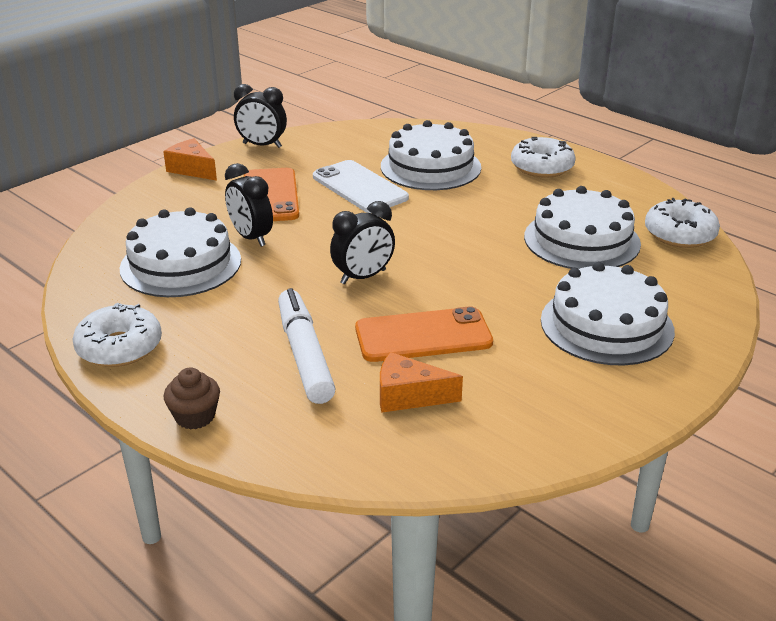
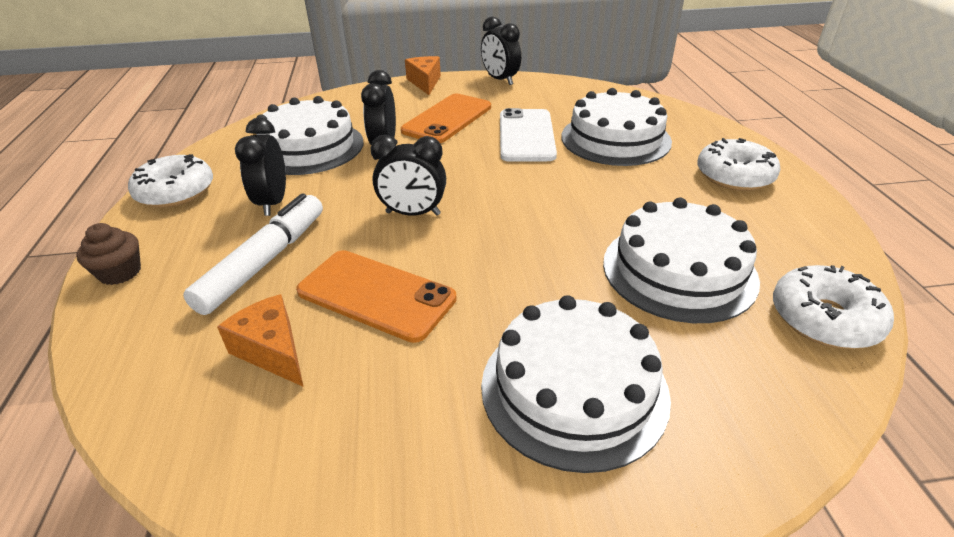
camera: 40 degrees right, 5 degrees up
none -> black clock [235,118,286,216]

